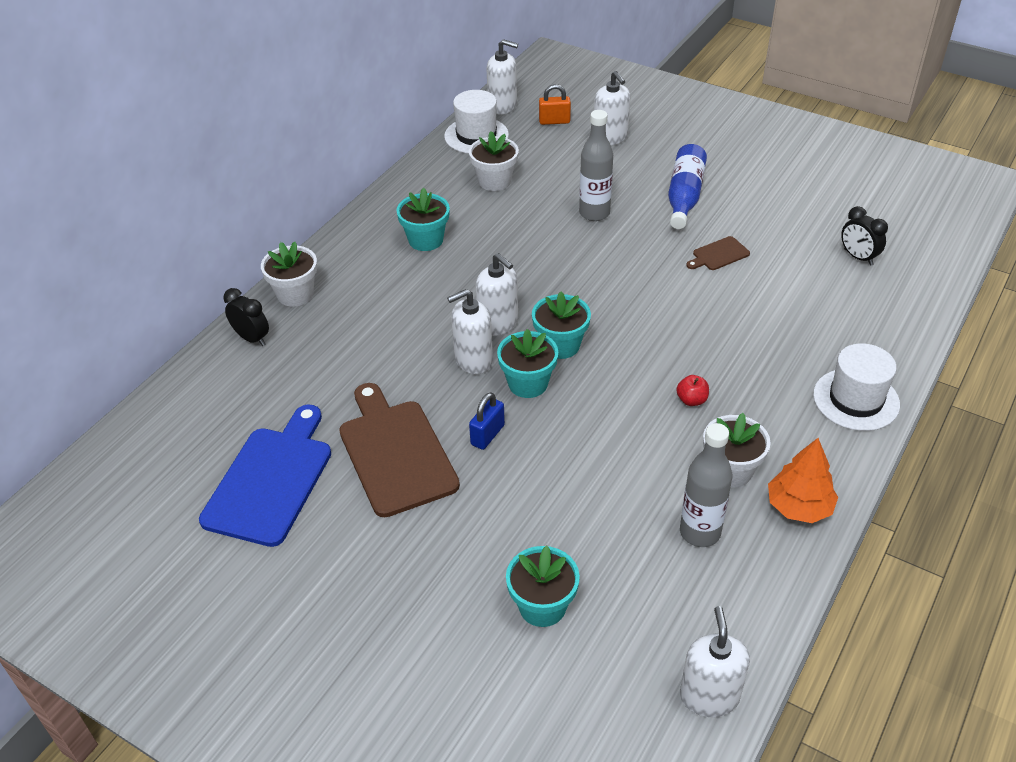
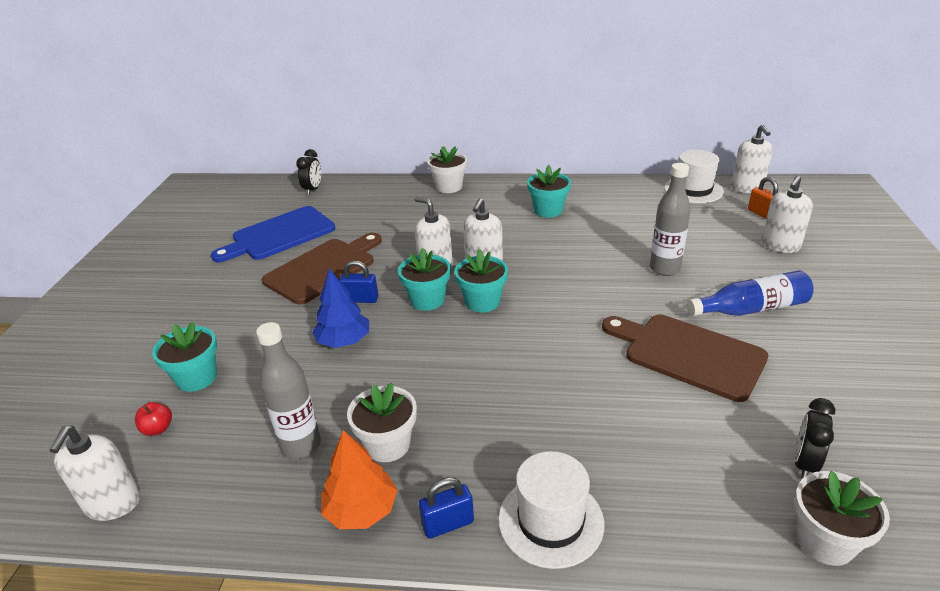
camera: 65 degrees right, 10 degrees down
blue cutting board [199,404,331,547] -> blue cutting board turned 150 degrees clockwise [211,206,335,262]
black clock [224,288,269,346] -> black clock moved to [296,149,321,195]
white flower pot [469,131,519,191] -> white flower pot moved to [795,471,890,566]
red apple [676,375,709,406] -> red apple moved to [135,402,172,436]
white soap dispenser [680,606,750,717] -> white soap dispenser turned 120 degrees clockwise [49,426,140,521]
brown cutting board [686,236,750,270] -> brown cutting board [602,315,768,402], size x2.19
none -> blue tree [312,269,369,348]
none -> blue padlock [419,477,474,539]

